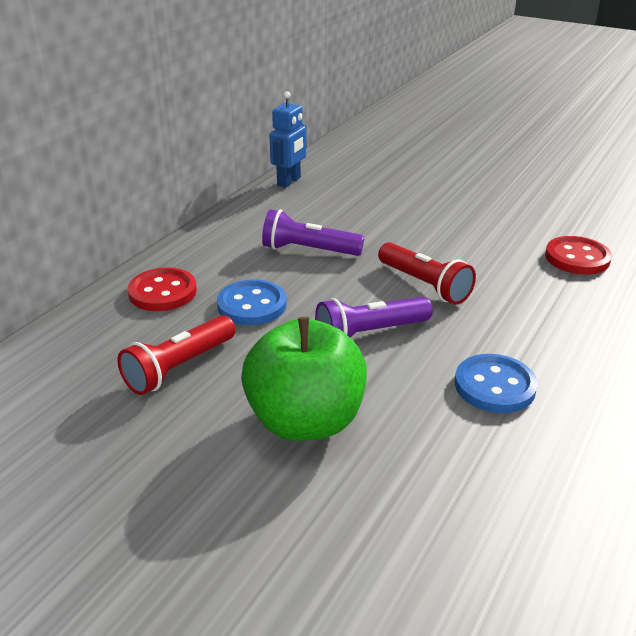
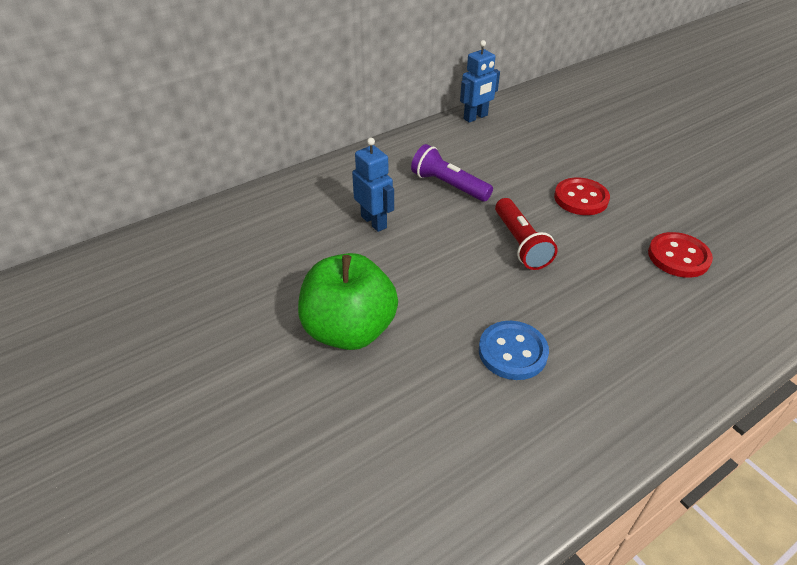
camera: 25 degrees right, 10 degrees up
red flashlight [118,315,236,395] -> none
red button [128,267,197,311] -> red button moved to [554,178,610,215]
blue button [217,279,287,325] -> blue robot [352,138,394,232]
purple flashlight [315,297,433,338] -> none

